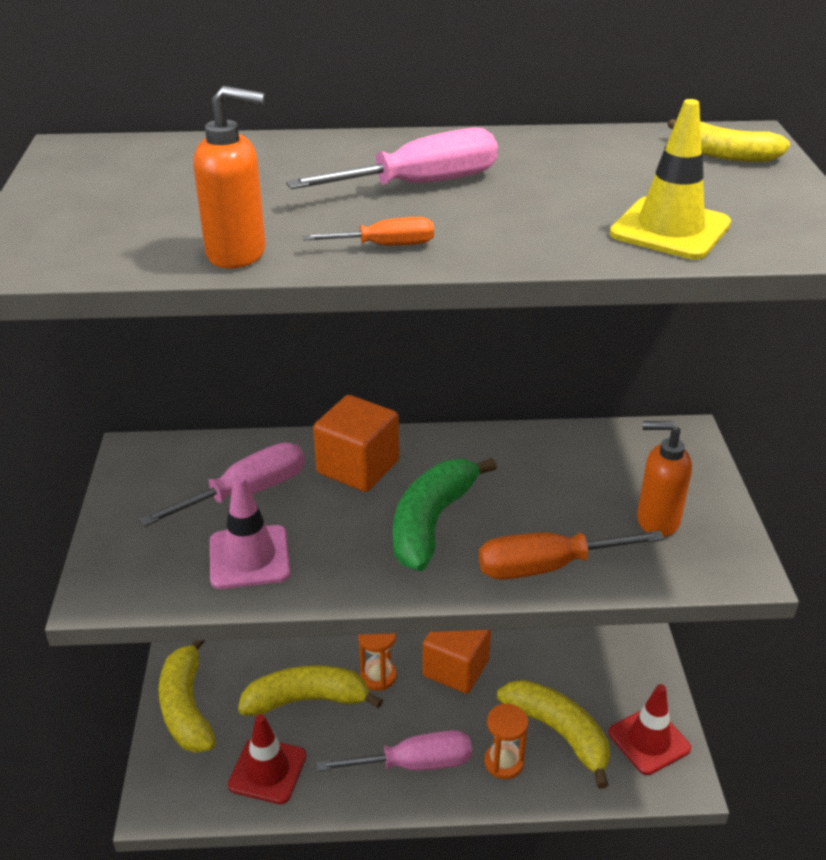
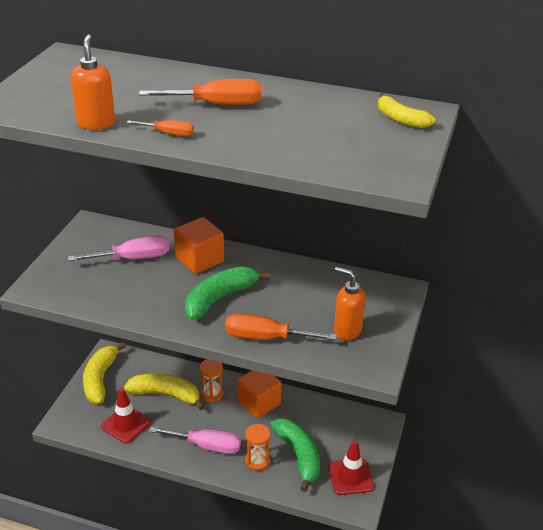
camera: 20 degrees right, 0 degrees up
orange soap dispenser [193,86,266,269] -> orange soap dispenser turned 120 degrees counterclockwise [71,35,115,130]
pink traffic cone [210,475,291,589] -> none
pink screwdriver [286,128,498,189] -> orange screwdriver [139,79,261,105]
yellow banana [497,680,610,789] -> green banana [270,418,320,492]
yellow traffic cone [610,99,731,259] -> none

